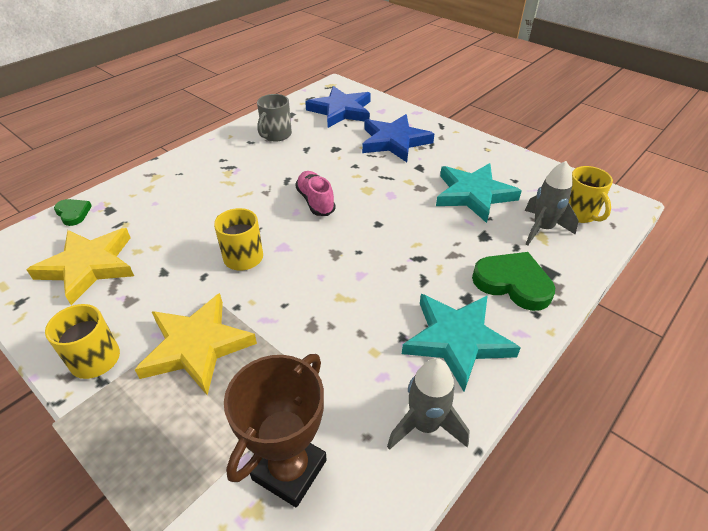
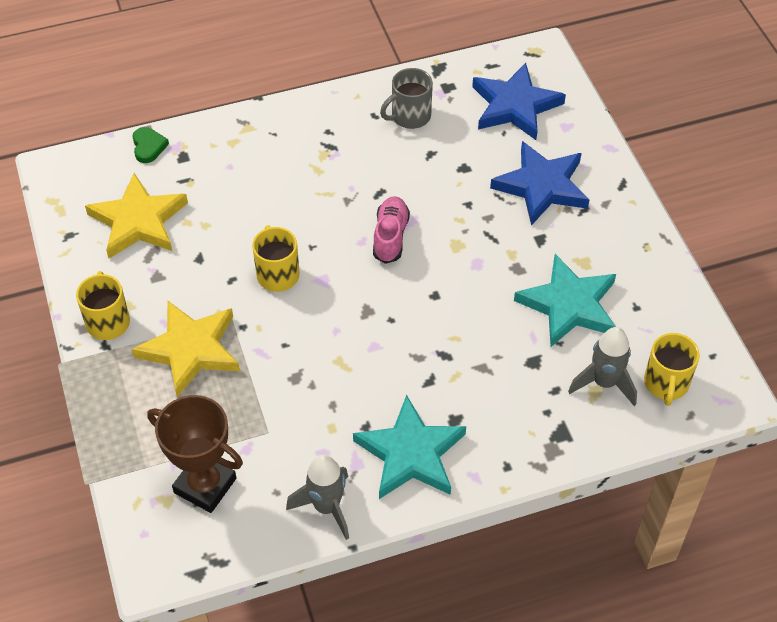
camera: 30 degrees right, 10 degrees up
brown trophy [224,354,327,507] -> brown trophy turned 60 degrees clockwise [147,395,243,513]
green heart [472,252,555,311] -> none

